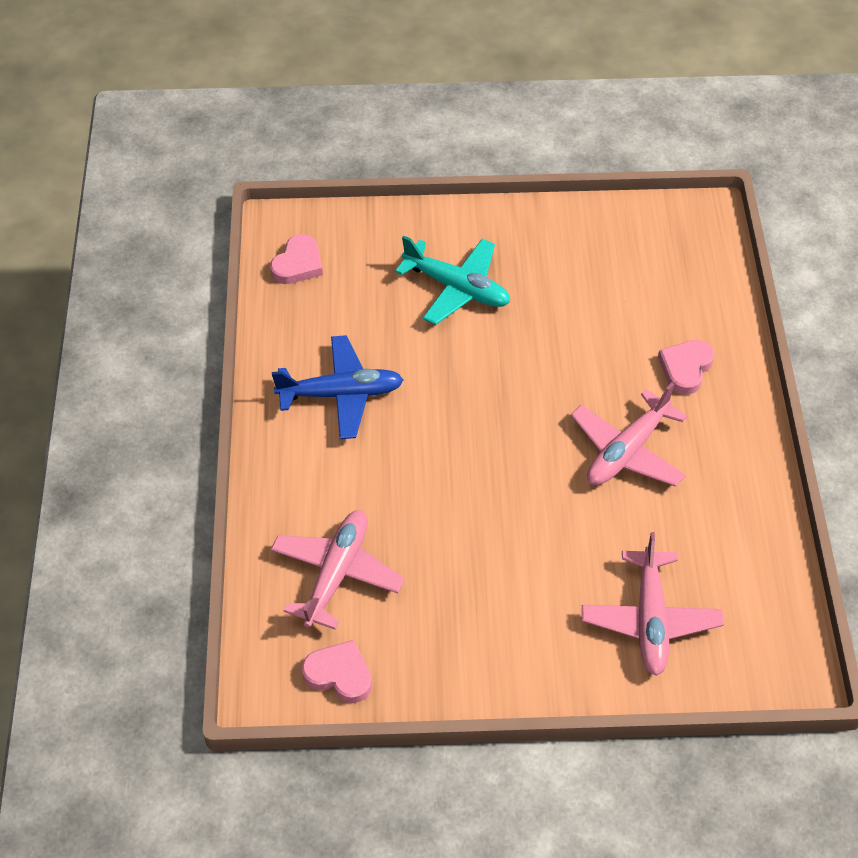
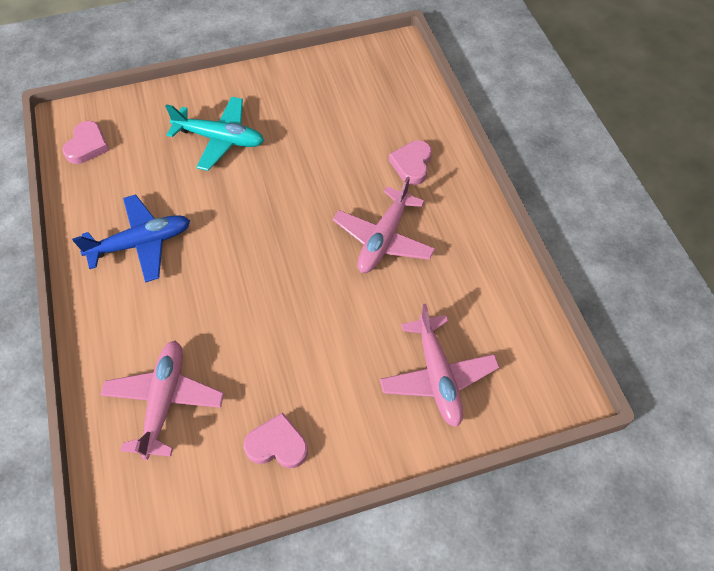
camera: 15 degrees left, 5 degrees up
pink heart [302,640,372,703] -> pink heart moved to [244,412,308,468]

